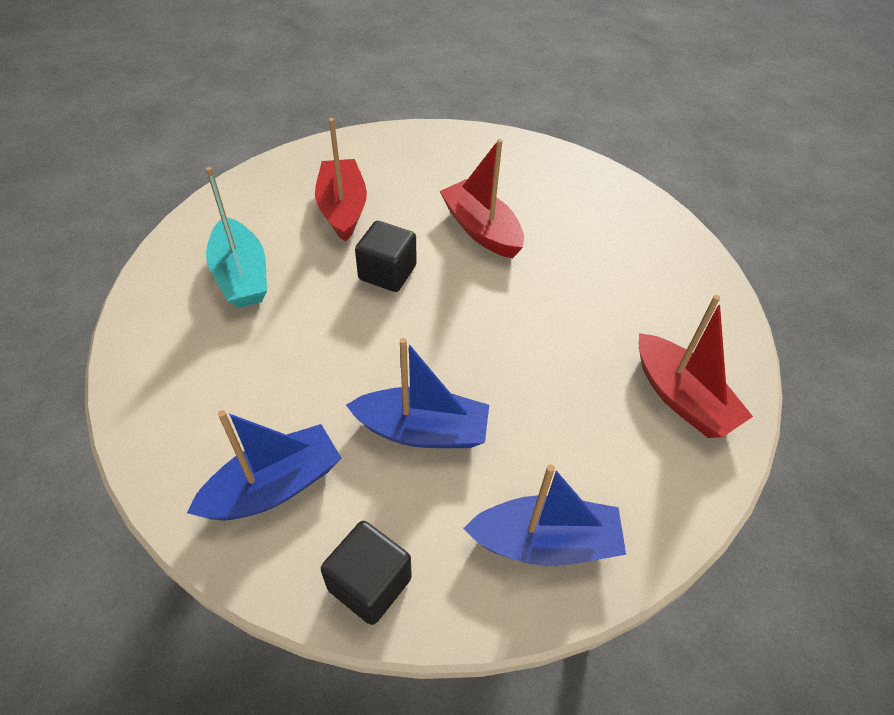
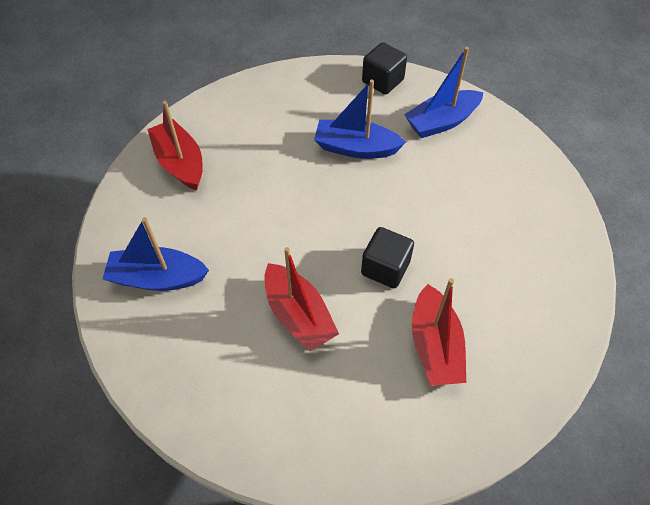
camera: 175 degrees left, 5 degrees up
turquoise boat [206,167,267,308] -> none
blue boat [463,464,626,566] -> blue boat moved to [103,217,209,291]

